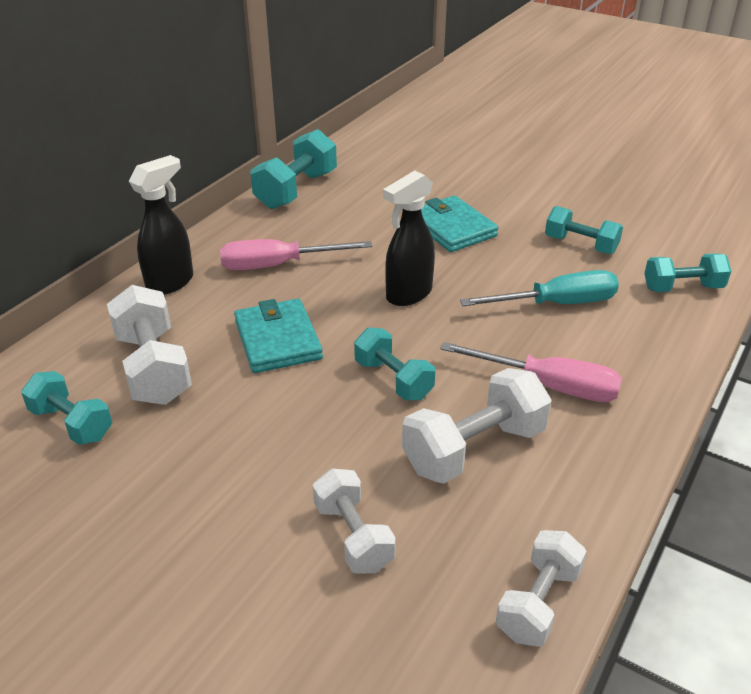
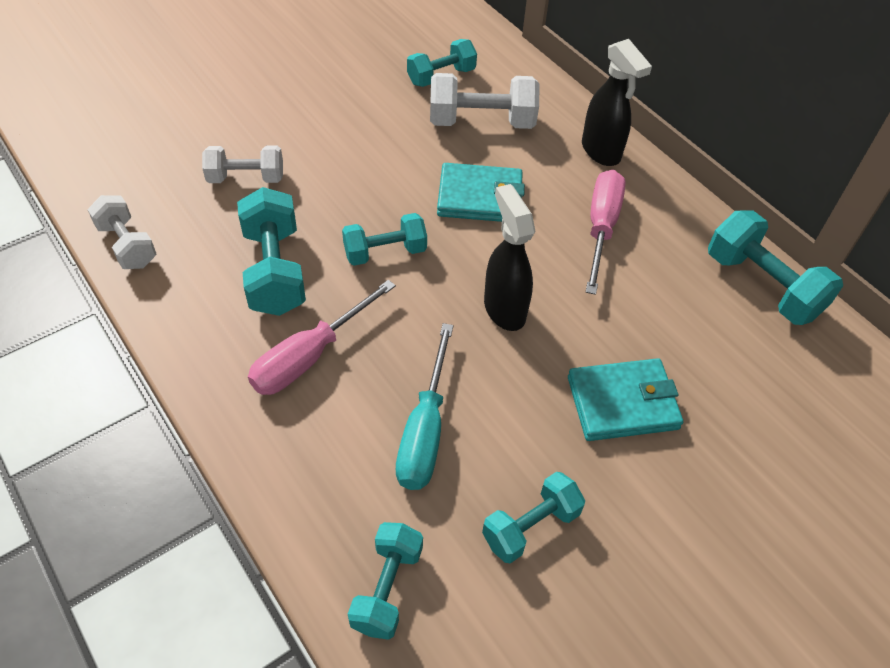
camera: 110 degrees right, 15 degrees up
white dumbbell [402,368,552,484] -> turquoise dumbbell [237,187,306,316]

